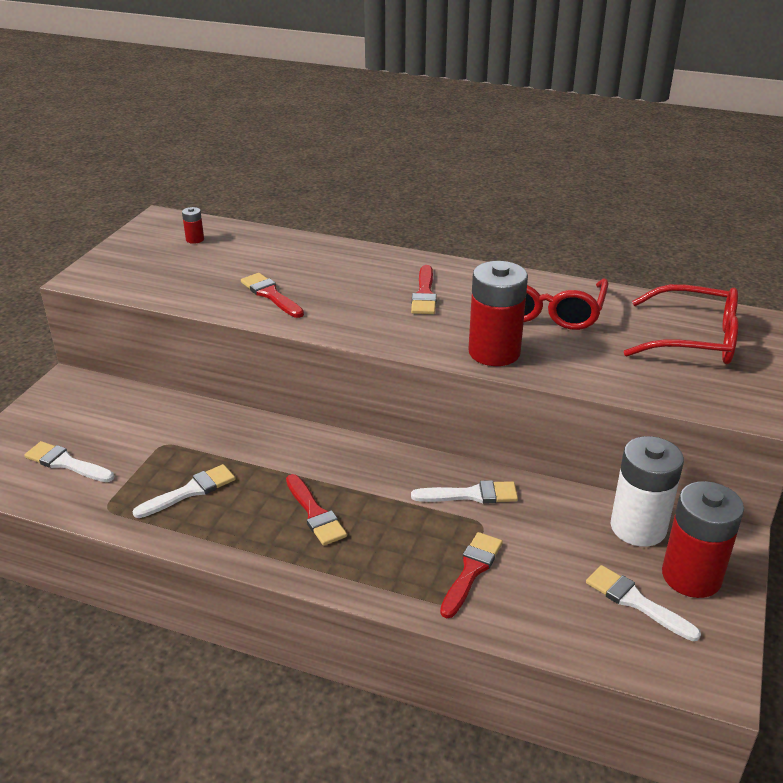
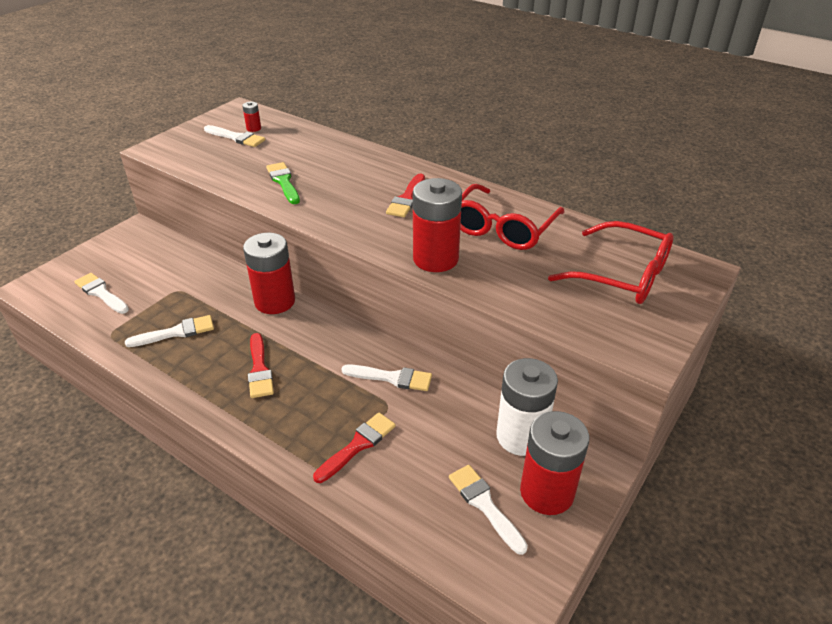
camera: 15 degrees right, 5 degrees up
red brush [241,273,304,318] -> green brush [266,162,300,204]
none -> white brush [204,125,265,147]
none -> red battery [243,233,295,314]

